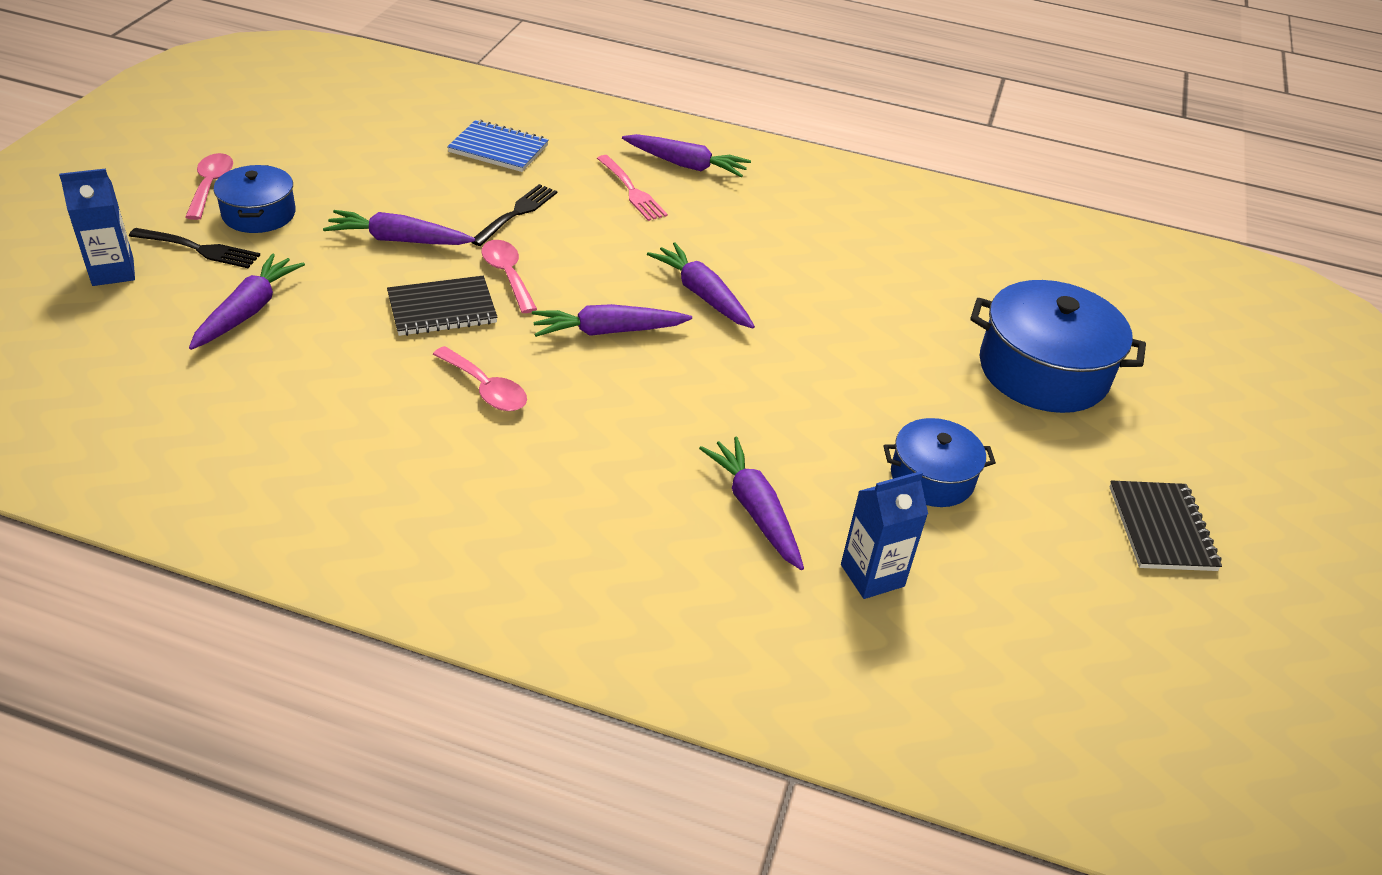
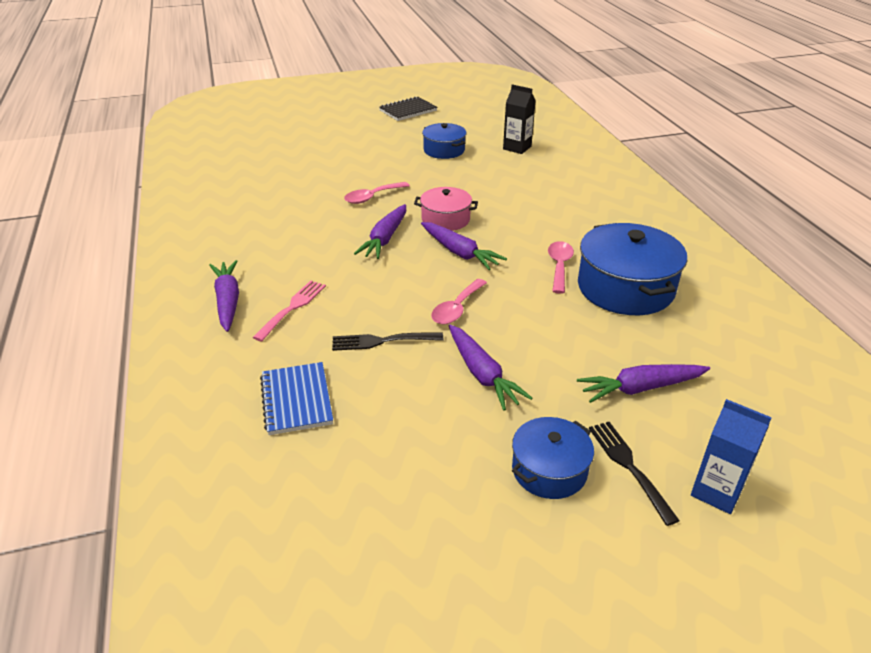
camera: 120 degrees left, 5 degrees down
pink spoon [185,153,233,220] -> pink spoon moved to [344,182,410,204]
black notebook [387,276,498,336] -> none
purple carrot [699,437,804,570] -> none
blue carton [841,471,928,599] -> black carton [503,84,536,154]
blue pot [970,280,1146,413] -> blue pot moved to [578,223,687,315]
none -> pink pot [414,187,478,231]

